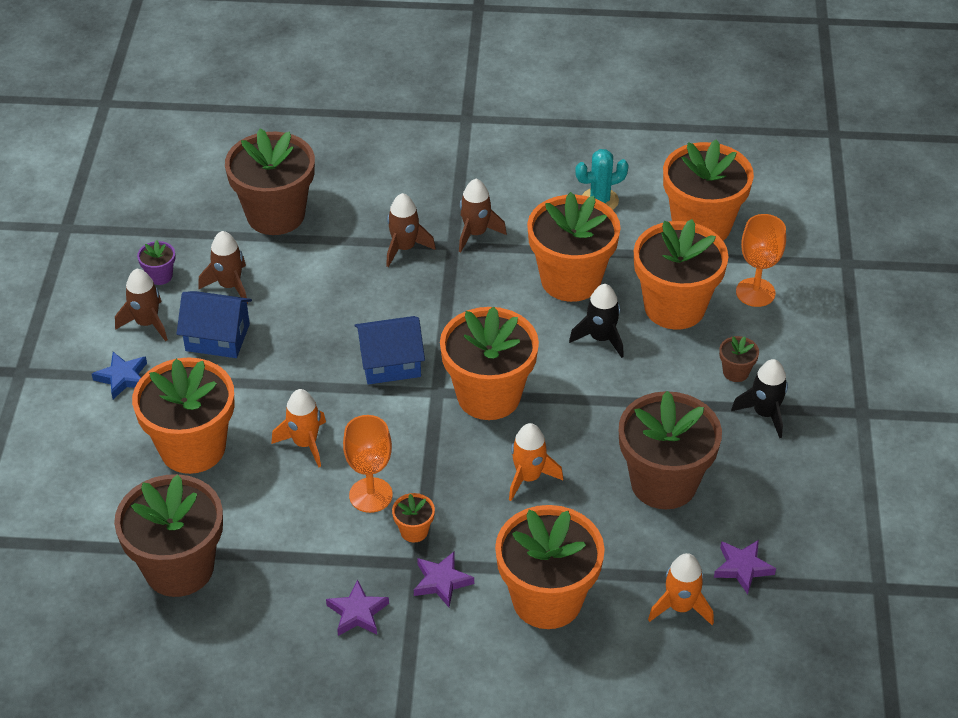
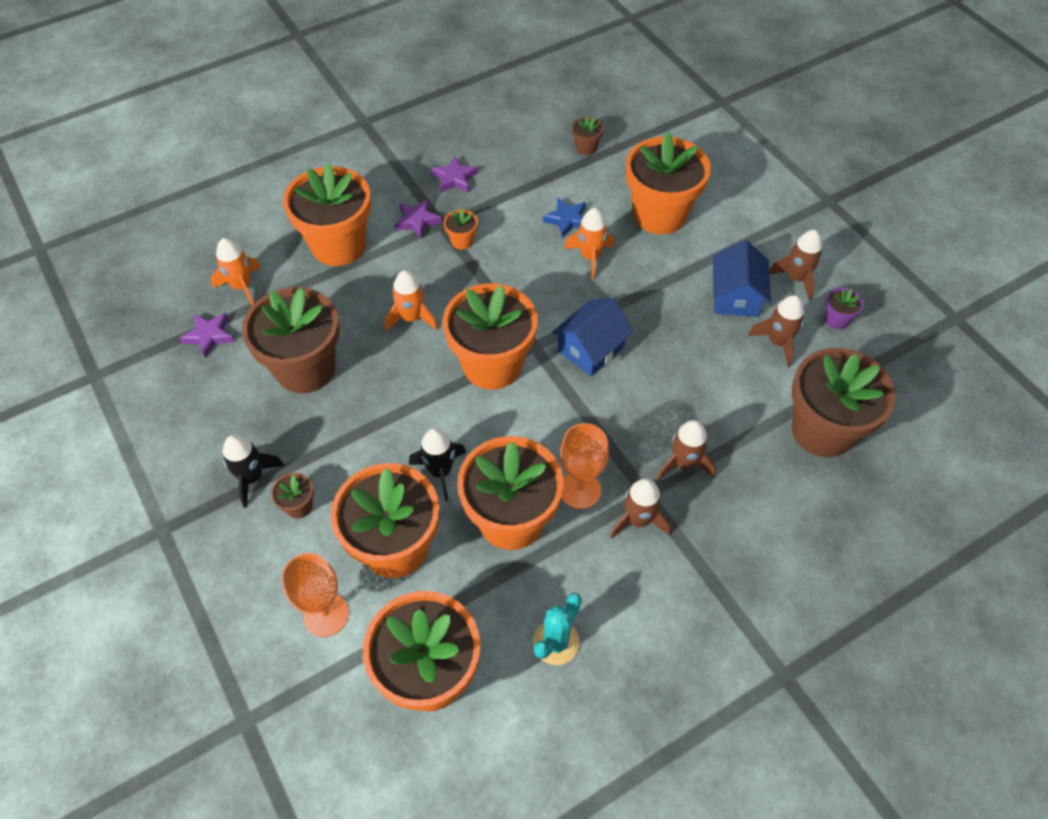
camera: 145 degrees right, 10 degrees up
blue star [92,352,147,399] -> blue star moved to [543,198,586,238]
brown flower pot [114,474,223,597] -> brown flower pot [572,116,604,155], size x0.41
blue house [177,291,252,358] -> blue house turned 60 degrees counterclockwise [713,240,771,317]
orange goblet [343,415,393,513] -> orange goblet moved to [560,423,609,509]

